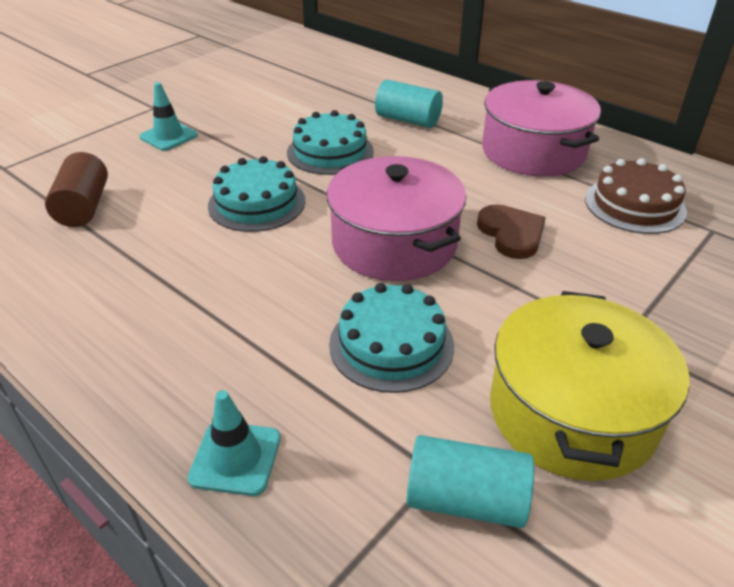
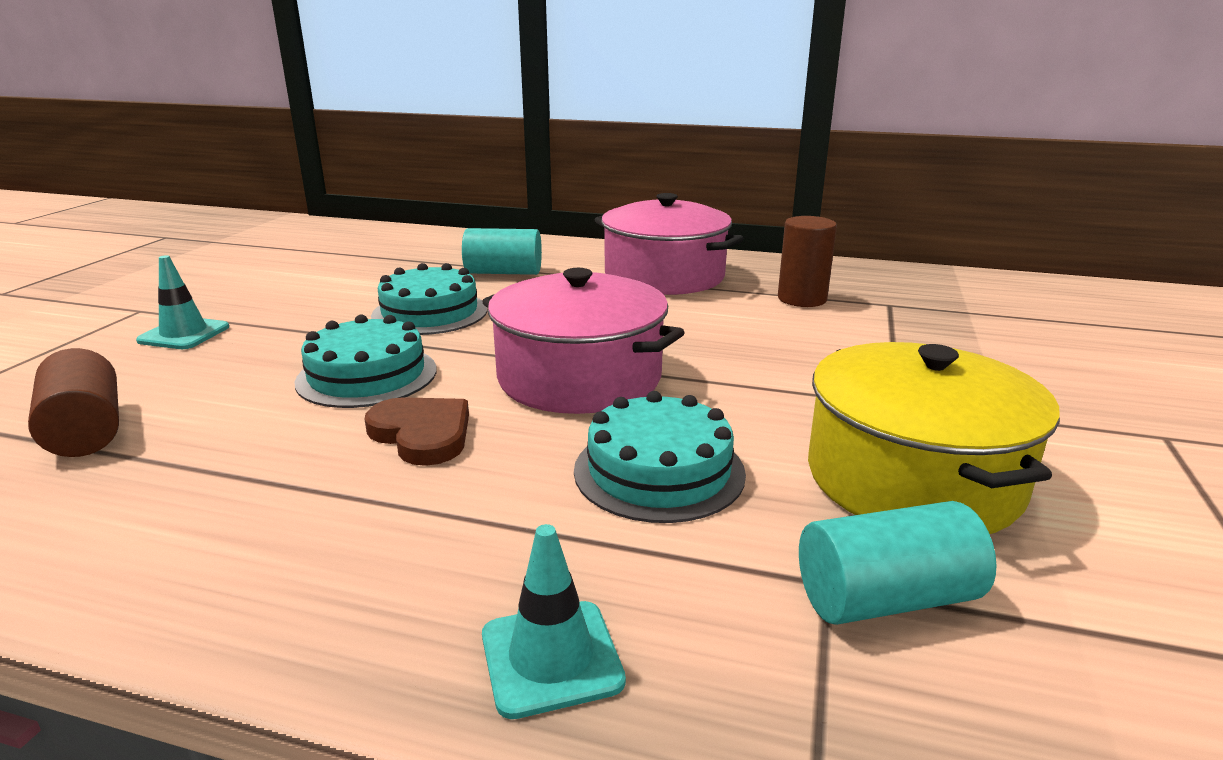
camera: 25 degrees left, 15 degrees down
brown heart [477,204,546,259] -> brown heart moved to [365,397,469,466]
brown cake [585,158,687,234] -> brown cylinder [778,216,837,307]

